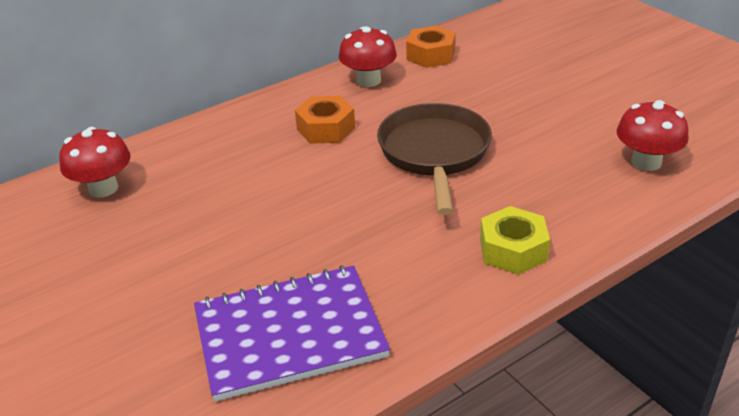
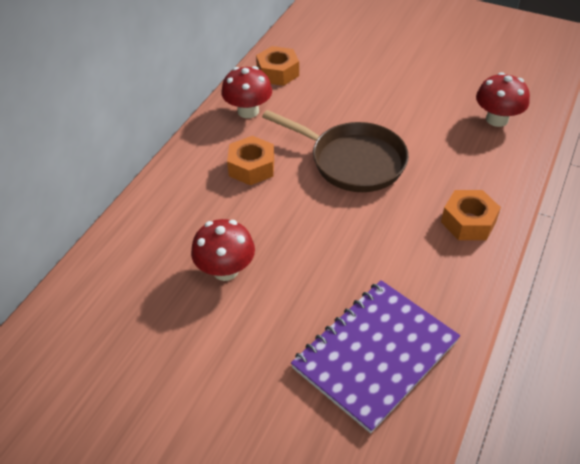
camera: 30 degrees left, 10 degrees up
red mushroom [59,127,131,197] -> red mushroom moved to [191,219,255,281]
brown pan [377,103,492,215] -> brown pan turned 150 degrees clockwise [262,110,409,192]
yellow nut [480,206,550,275] -> orange nut [441,190,501,240]

